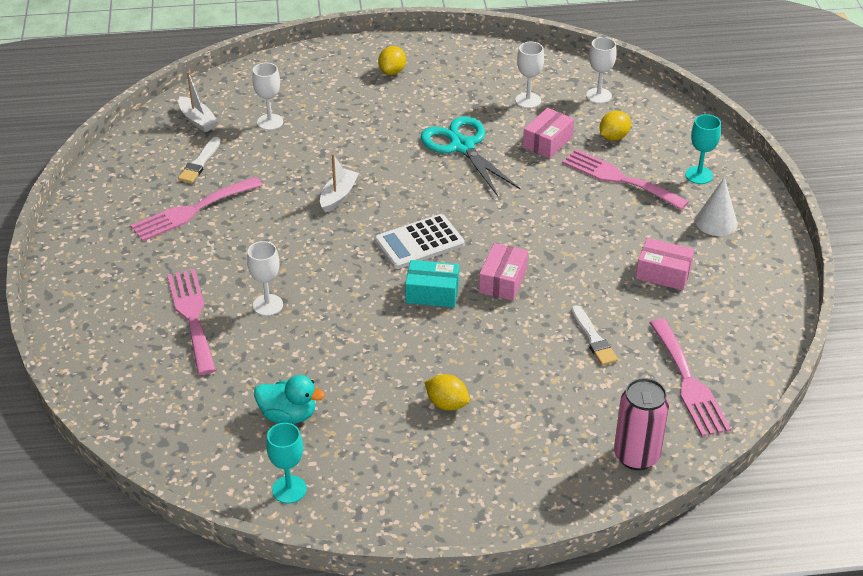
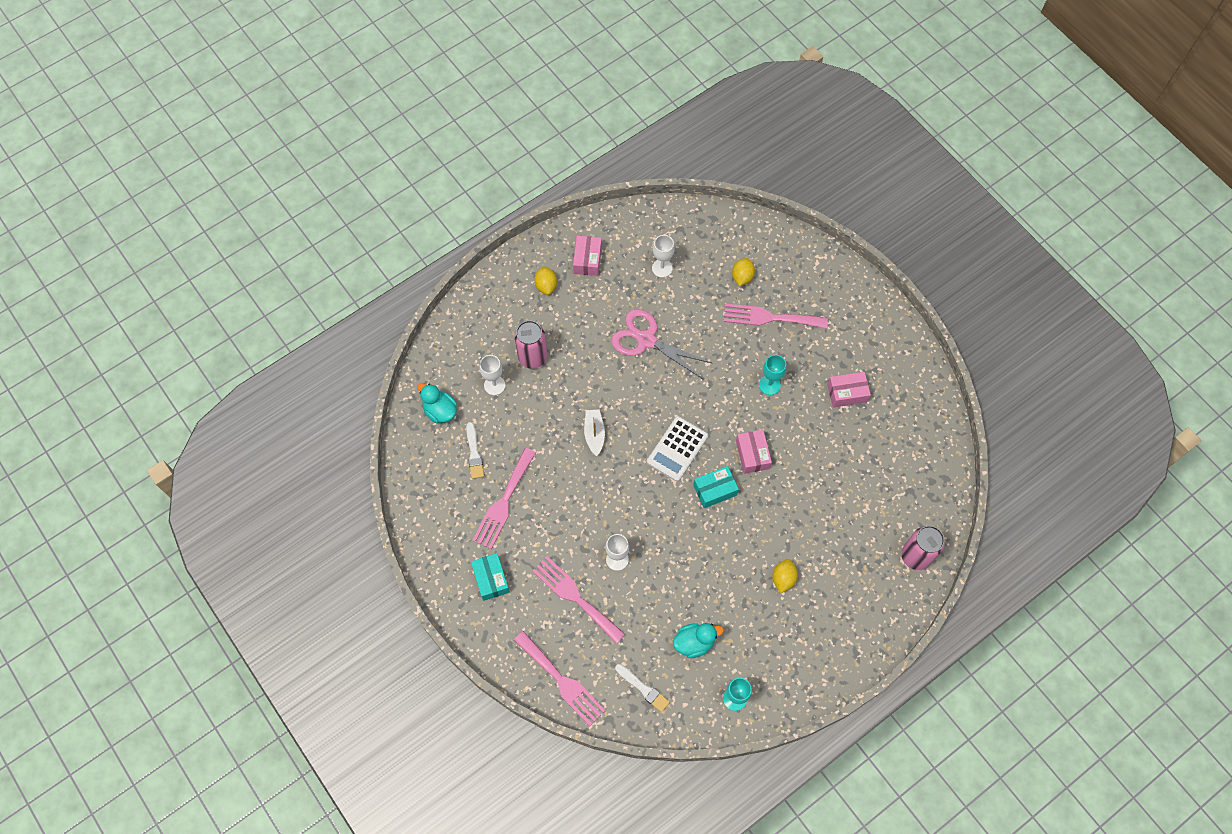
camera: 30 degrees left, 25 degrees up
white boat [178,72,218,132] -> turquoise duck [417,383,457,423]
turquoise scissors [420,116,520,196] -> pink scissors [611,309,711,379]
yellow lemon [425,374,470,411] -> yellow lemon turned 75 degrees counterclockwise [772,559,798,593]
pink box [523,108,574,159] -> pink box moved to [573,236,602,276]
white brush [571,305,618,366] -> white brush moved to [615,664,670,712]
white goblet [586,37,616,104] -> none
pink fork [650,318,731,437] -> pink fork moved to [514,631,606,726]
turquoise goblet [685,114,721,184] -> turquoise goblet moved to [759,355,786,395]
white cone [695,177,738,236] -> none
none -> turquoise box [471,553,510,601]
none -> pink can [514,320,547,369]

